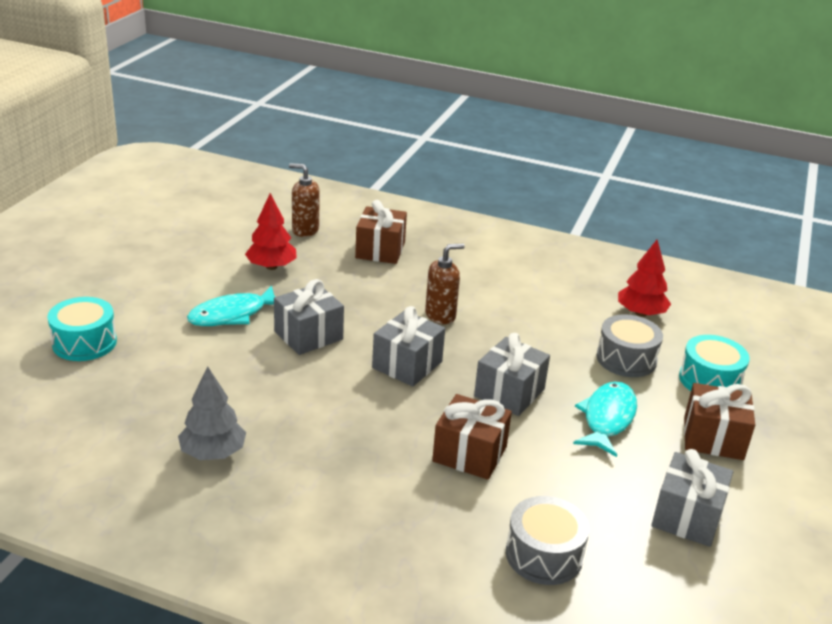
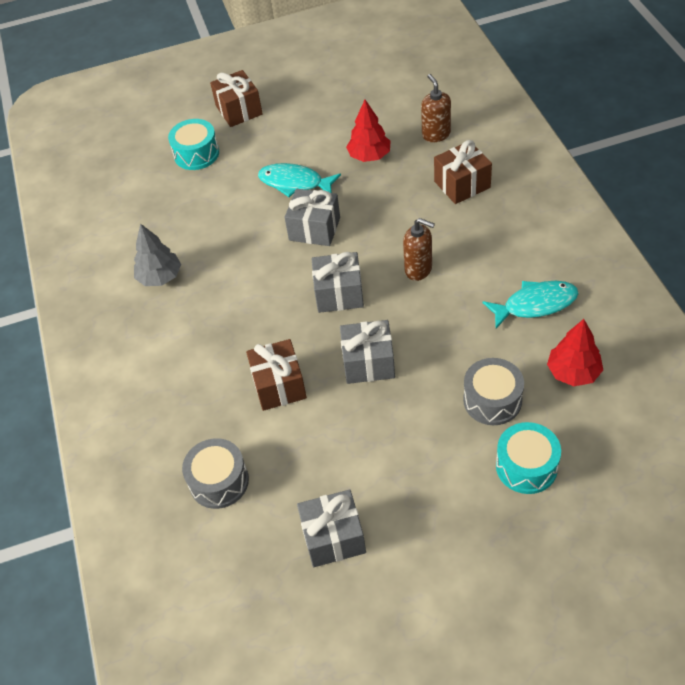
camera: 60 degrees right, 20 degrees up
turquoise fish [573,382,637,457] -> turquoise fish moved to [482,281,579,329]
brown gift [684,383,755,460] -> brown gift moved to [210,70,263,127]

